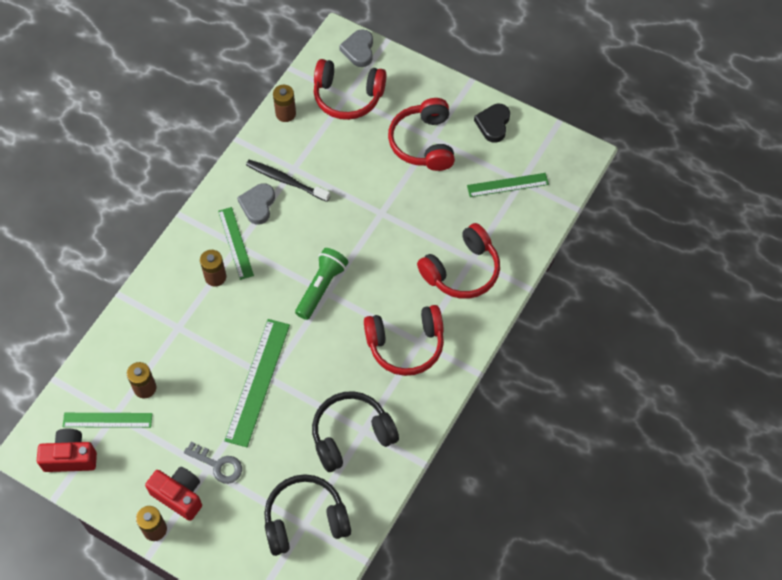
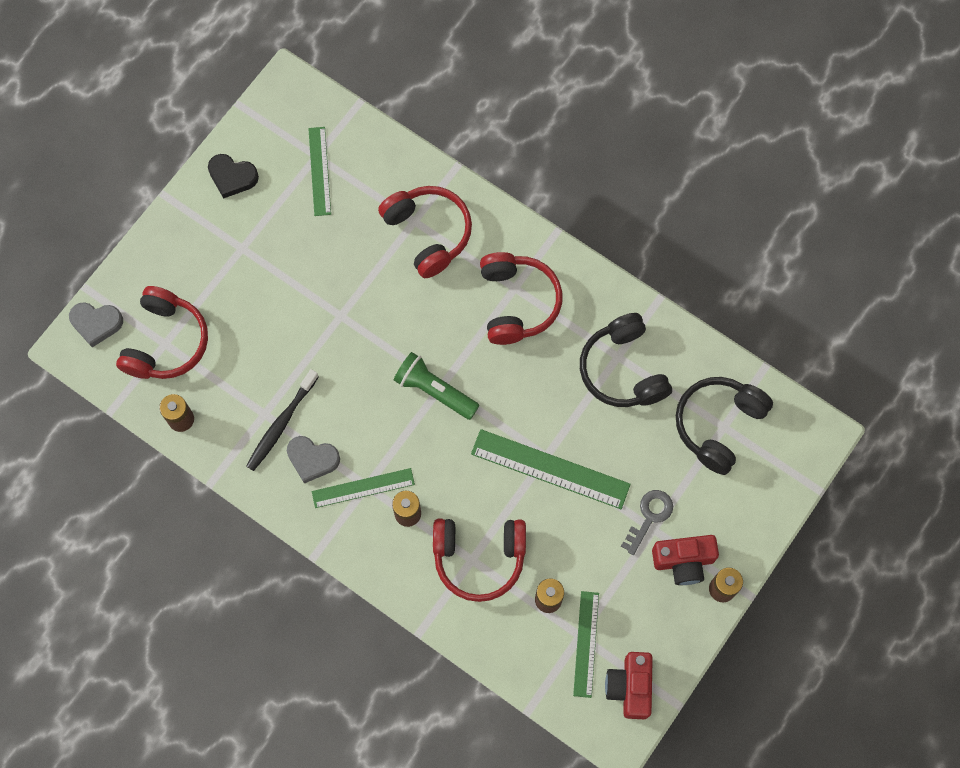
camera: 85 degrees left, 10 degrees up
red camera [145,467,202,521] -> red camera turned 135 degrees counterclockwise [652,535,719,585]
black headphones [264,474,351,556] -> black headphones turned 45 degrees clockwise [676,377,773,475]
red headphones [388,98,455,171] -> red headphones moved to [433,519,526,602]

